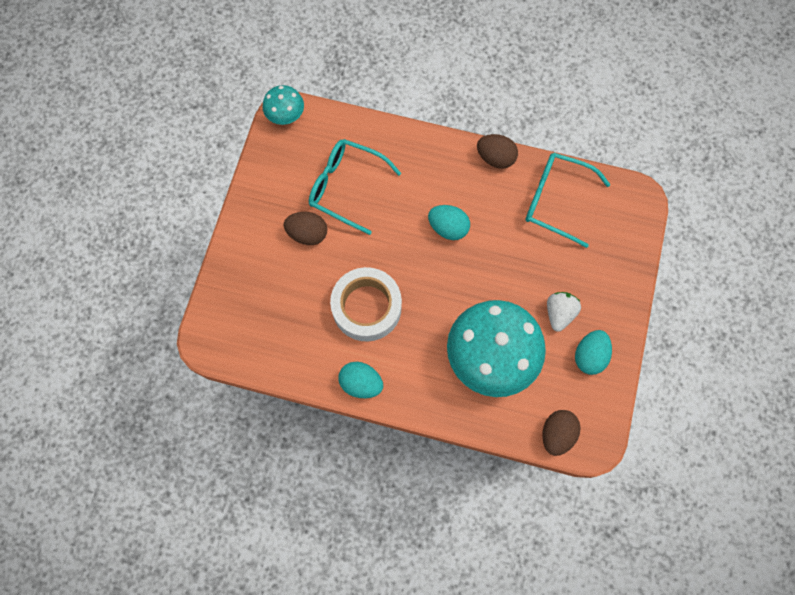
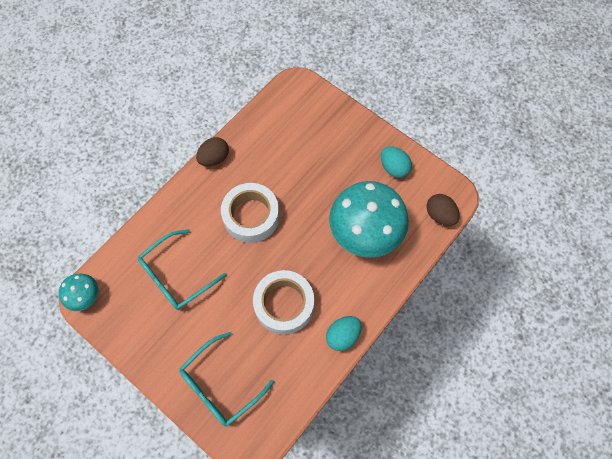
camera: 65 degrees left, 5 degrees down
brown egg [284,212,327,245] -> none
turquoise egg [428,205,470,240] -> white tape [221,183,279,243]
turquoise glasses [525,153,611,248] -> turquoise glasses moved to [179,332,274,427]
white strawberry [547,292,581,332] -> none

